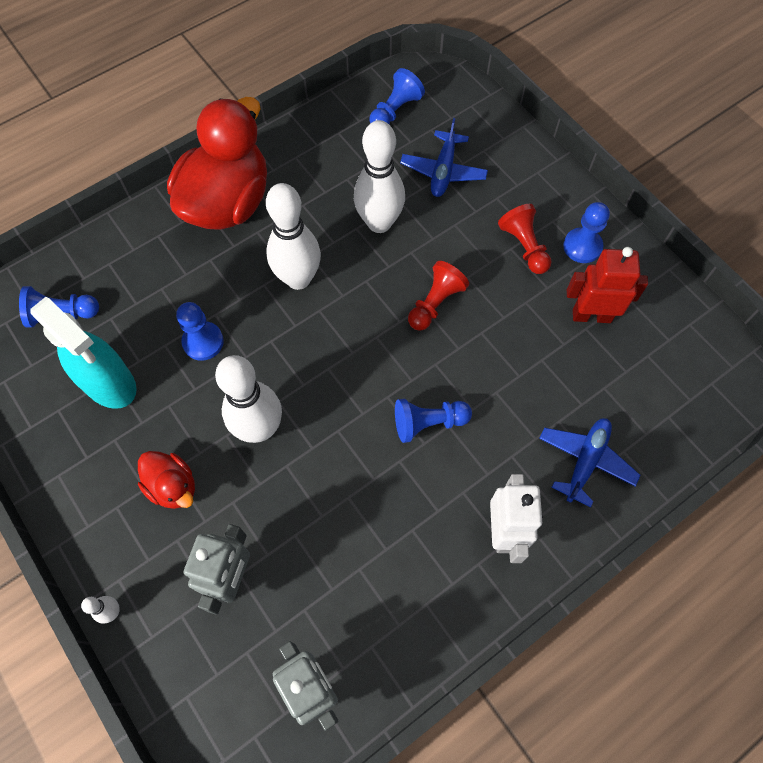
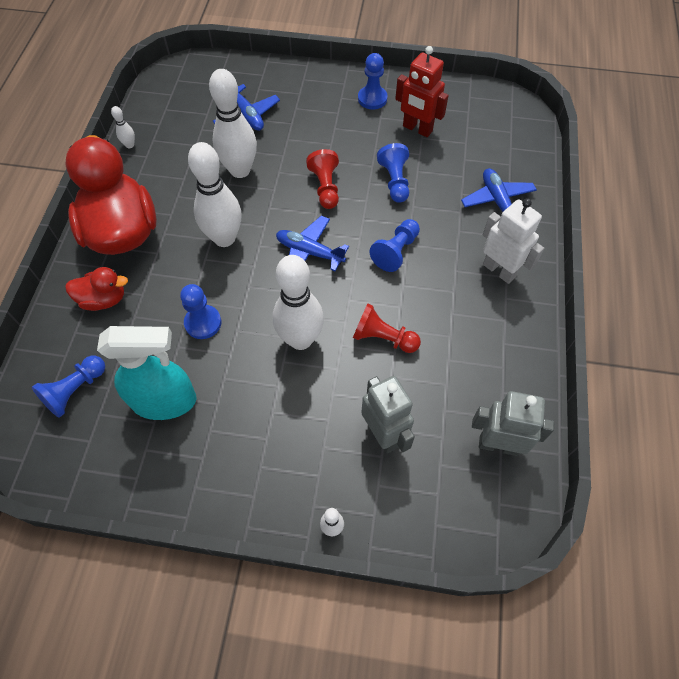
camera: 45 degrees left, 5 degrees down
red duck [138,451,195,509] -> red duck moved to [65,267,128,311]
blue pawn [370,68,425,124] -> blue pawn moved to [377,143,409,203]
red pawn [498,204,551,274] -> red pawn moved to [353,304,421,353]
red robot [567,247,648,323] -> red robot turned 105 degrees counterclockwise [395,46,449,137]
none -> white bowling pin [111,106,135,148]
none -> blue plane [276,216,349,271]

